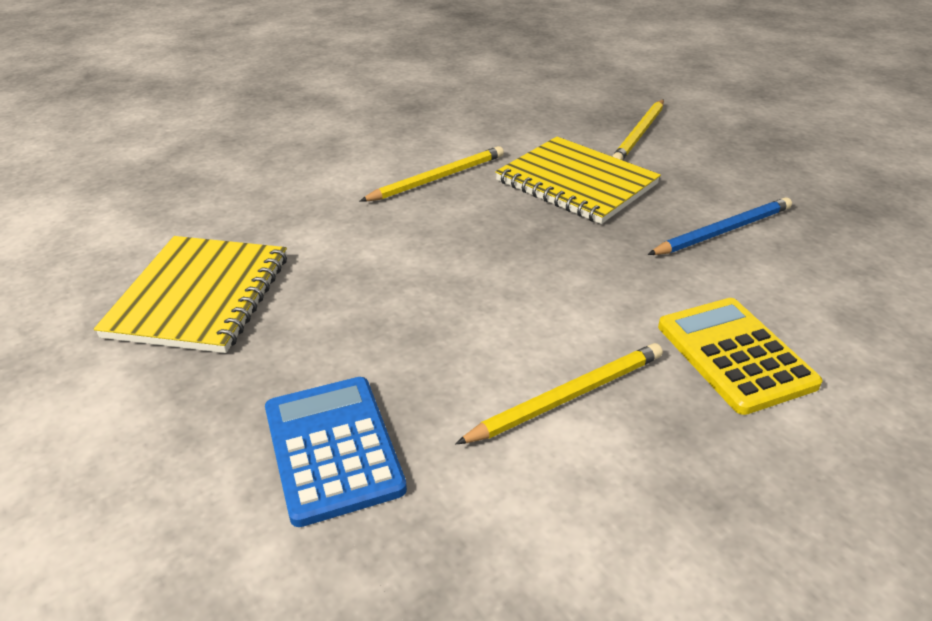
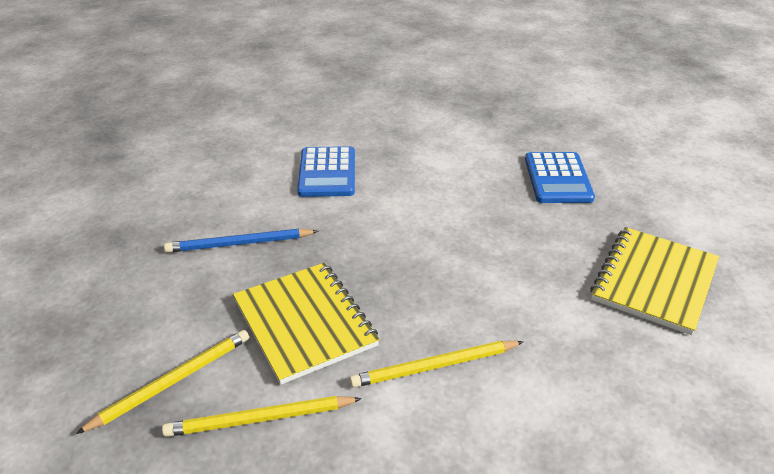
camera: 160 degrees left, 0 degrees up
yellow pencil [456,343,663,444] -> yellow pencil moved to [162,396,362,437]
yellow calculator [658,298,823,415] -> blue calculator [297,146,355,197]

